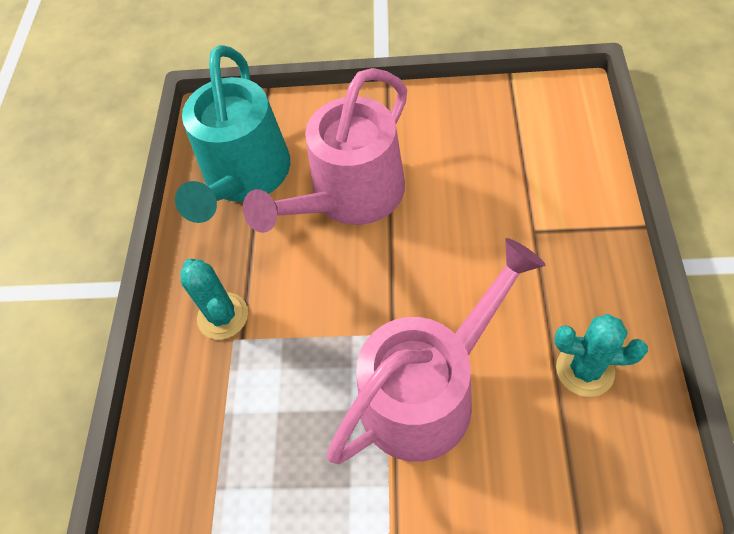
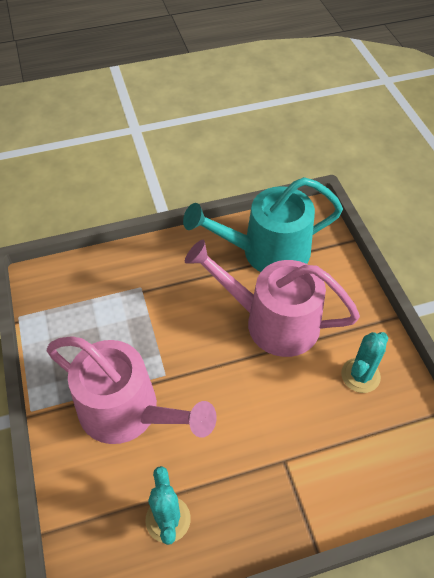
camera: 65 degrees right, 5 degrees down
turquoise cactus [180,259,248,340] -> turquoise cactus moved to [341,332,388,393]

